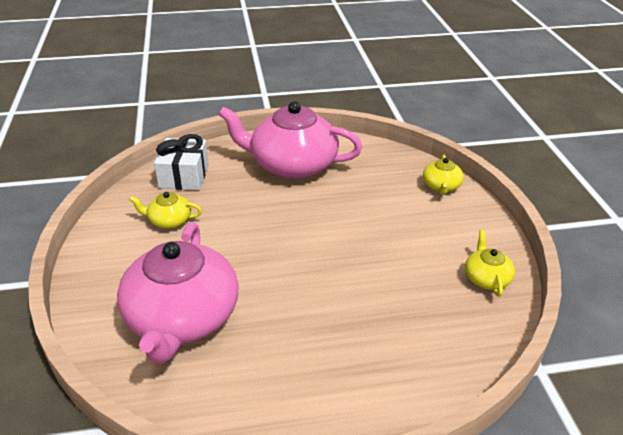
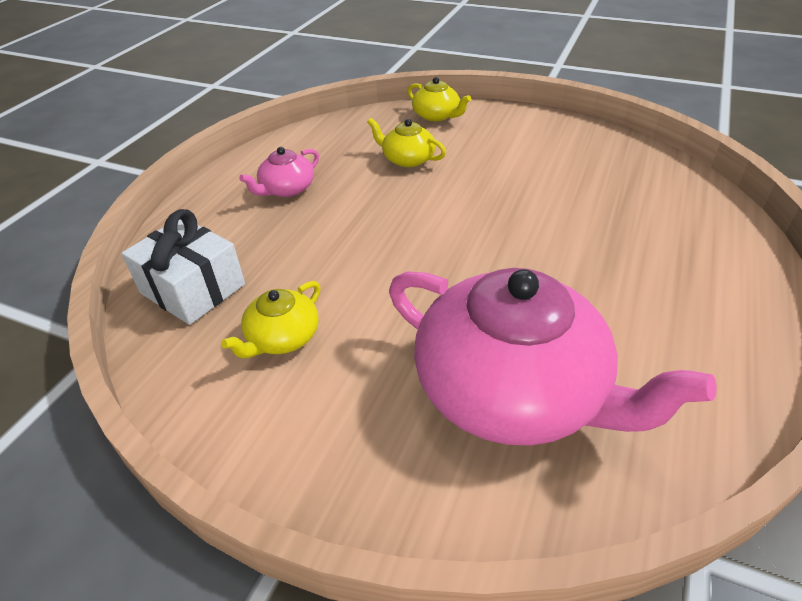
camera: 55 degrees left, 5 degrees up
pink teapot [218,101,362,179] -> pink teapot [239,147,319,197], size x0.44
yellow teapot [465,230,515,297] -> yellow teapot moved to [367,118,446,168]

